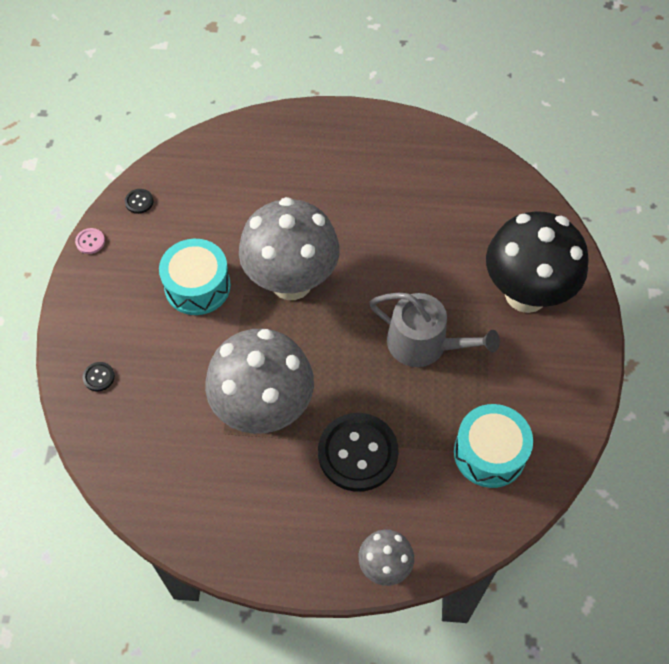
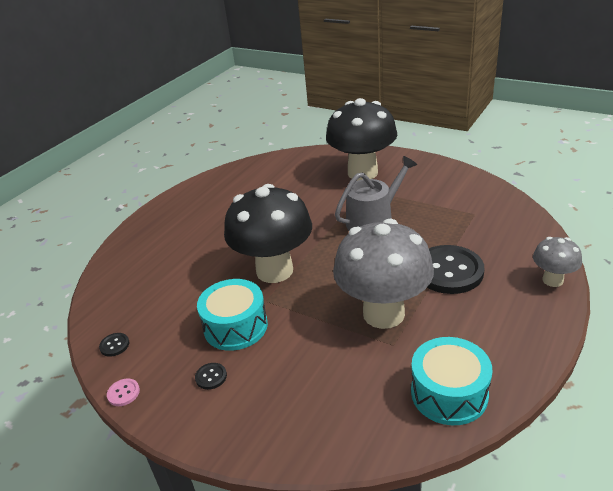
camera: 60 degrees left, 25 degrees down
black button [83,362,115,392] -> black button moved to [195,363,227,390]
grey mushroom [239,197,340,300] -> black mushroom [224,184,312,283]
turquoise drum [454,404,533,488] -> turquoise drum moved to [411,337,492,425]

